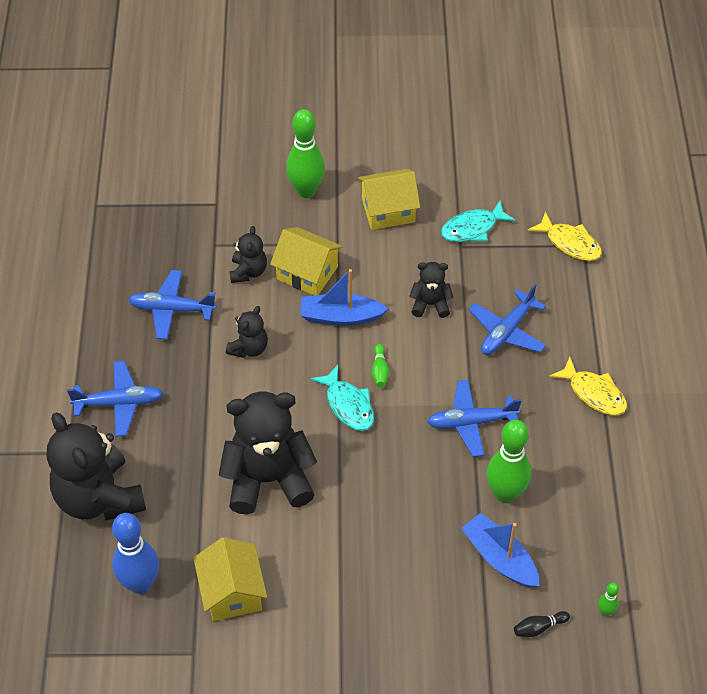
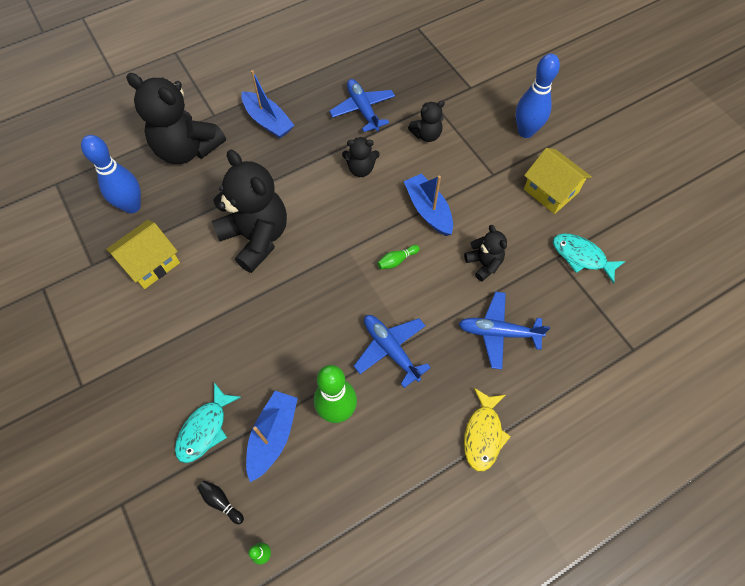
camera: 60 degrees right, 10 degrees up
black teddy bear [47,412,146,521] -> black teddy bear turned 90 degrees counterclockwise [126,73,226,164]
blue plane [67,361,164,437] -> blue boat [242,70,294,139]
yellow house [270,227,343,295] -> none
green bowling pin [286,109,325,198] -> blue bowling pin [516,54,560,138]
turquoise fish [310,365,374,431] -> turquoise fish moved to [175,383,241,463]
yellow fish [528,211,602,261] -> none

